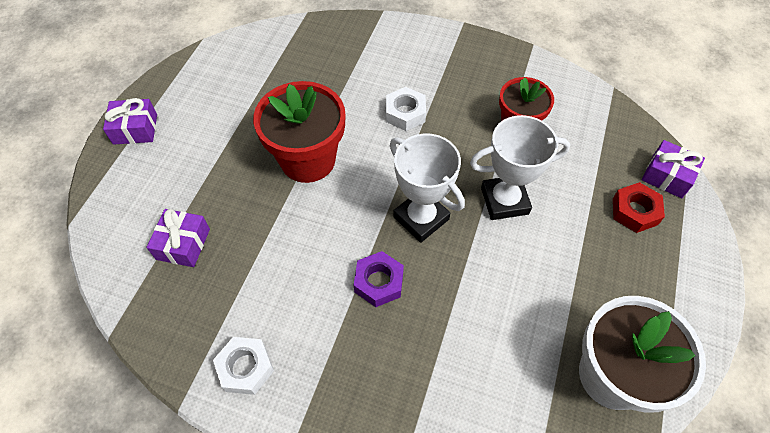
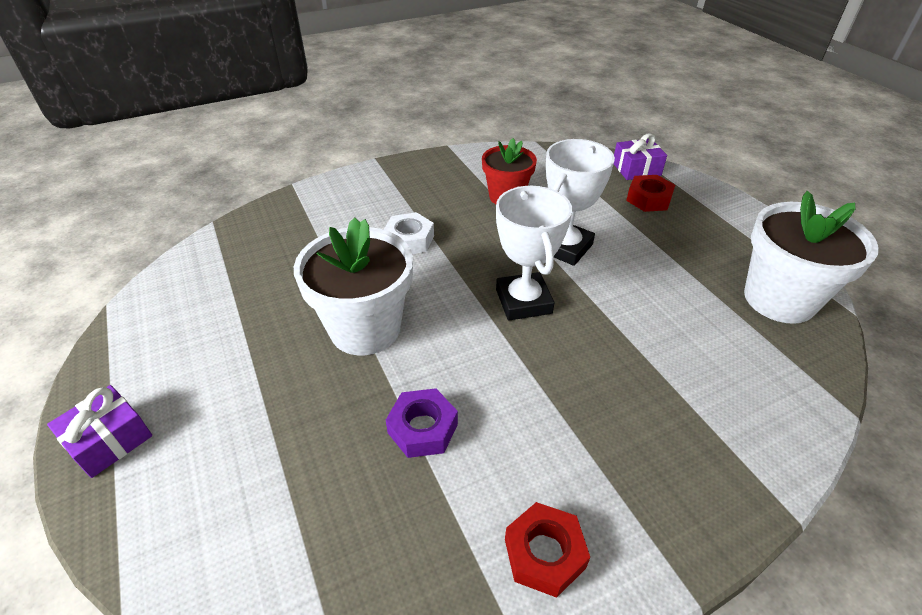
camera: 45 degrees left, 15 degrees down
purple gift [147,209,210,267] -> none
white nut [213,337,274,395] -> red nut [505,502,590,598]
red flower pot [253,81,345,183] -> white flower pot [294,218,413,355]
purple nut [354,251,404,307] -> purple nut moved to [386,388,458,458]
white trophy [390,133,465,243] -> white trophy turned 75 degrees clockwise [496,186,572,320]

